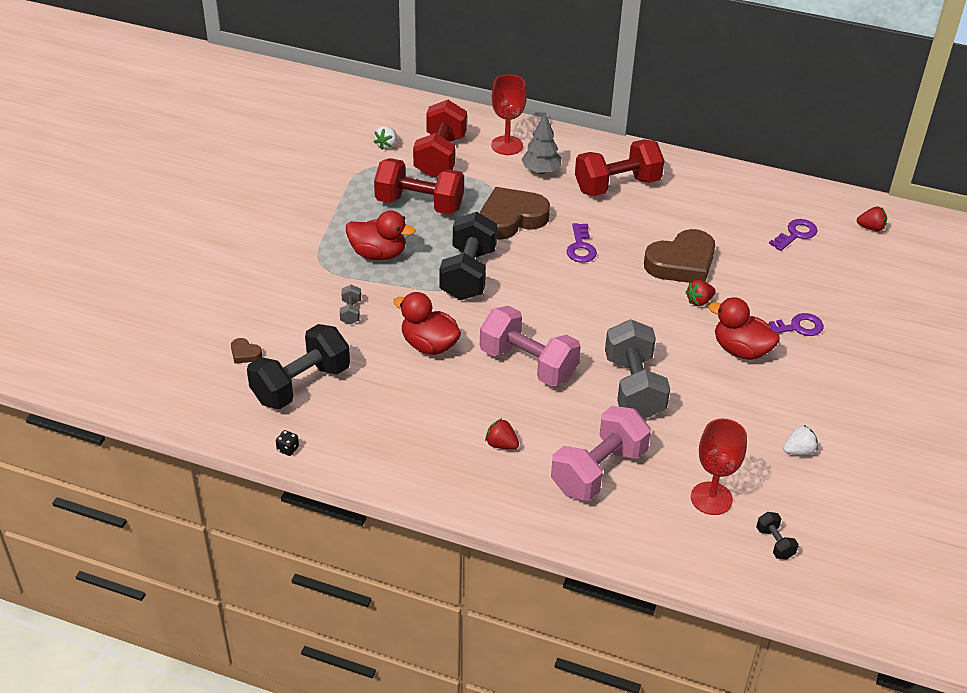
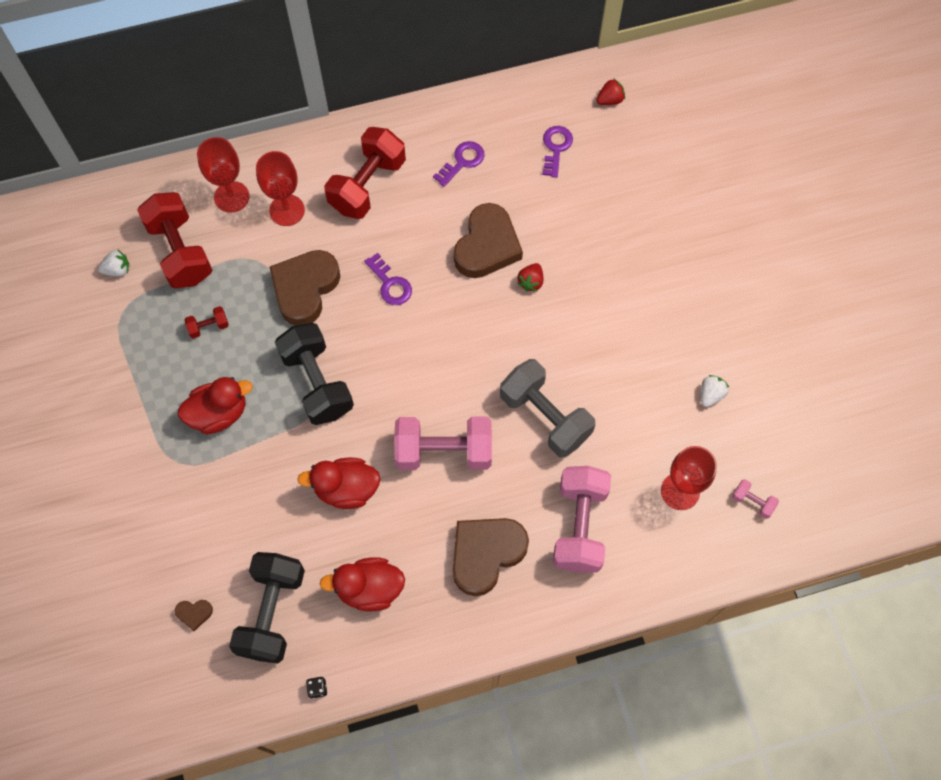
camera: 35 degrees left, 25 degrees up
grey dumbbell [340,285,361,324] -> none
white strawberry [374,126,397,150] -> white strawberry turned 90 degrees counterclockwise [98,250,130,276]
red dumbbell [374,158,464,215] -> red dumbbell [185,306,229,339], size x0.43
red strawberry [485,418,519,450] -> brown heart [453,518,529,596]
grey tree [521,113,561,174] -> red goblet [256,151,305,226]
red duck [708,297,780,360] -> red duck moved to [320,557,405,611]
black dumbbell [756,512,799,560] -> pink dumbbell [732,479,779,519]
purple key [769,313,824,336] -> purple key moved to [433,141,484,187]

